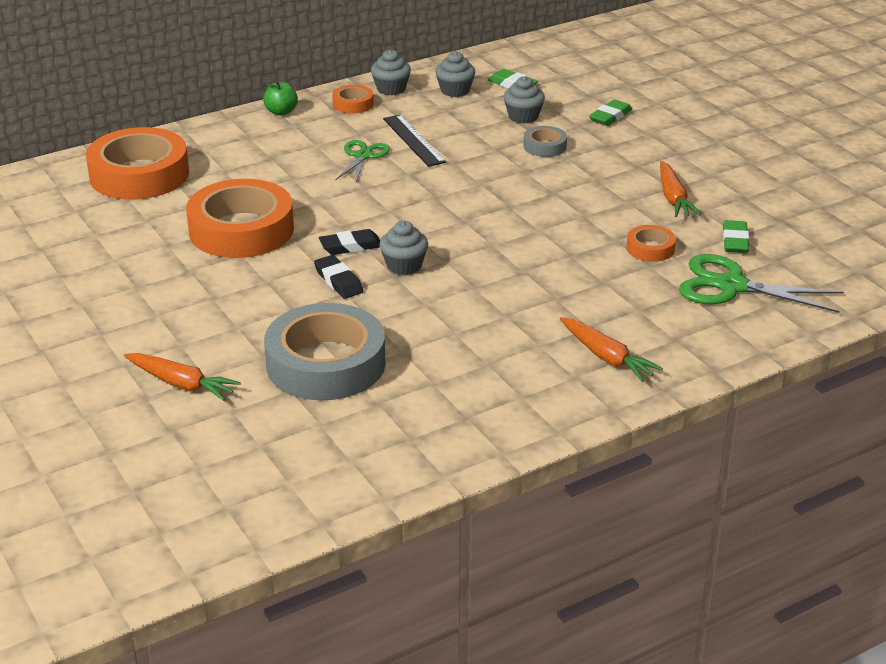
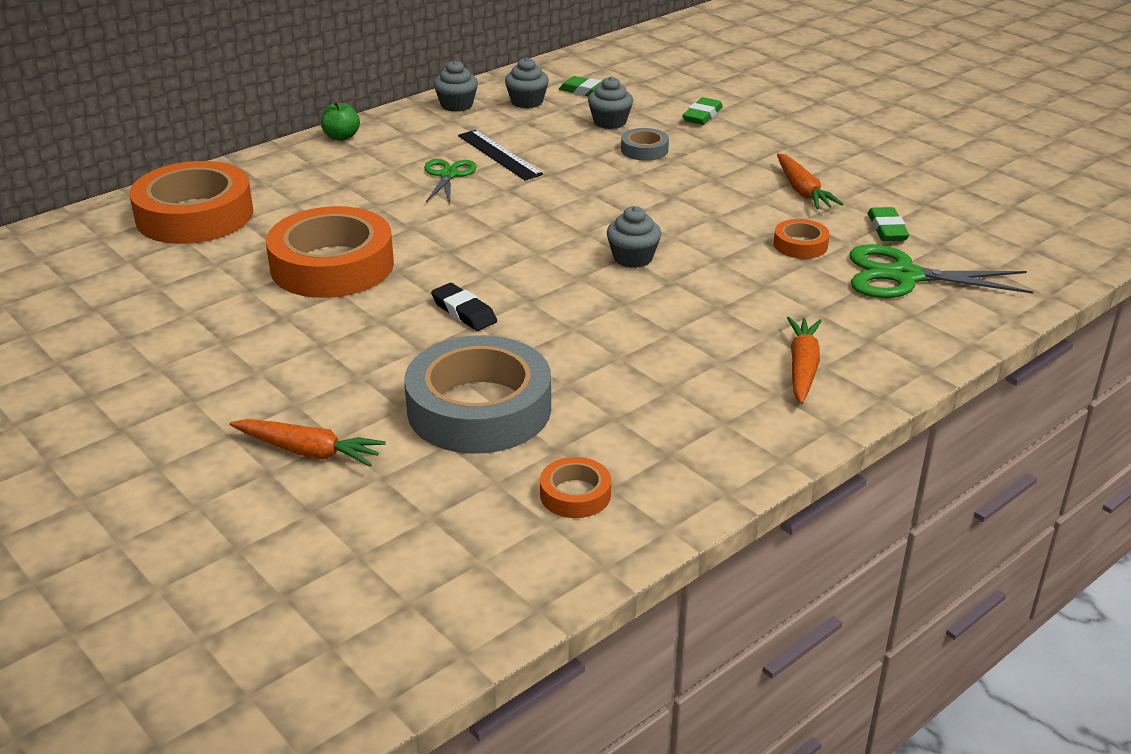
camera: 10 degrees left, 0 degrees up
black eraser [319,229,380,255] -> none
orange tape [332,85,374,114] -> orange tape moved to [540,457,611,518]
grey cupcake [380,221,428,275] -> grey cupcake moved to [607,206,661,268]
orange carrot [560,317,663,382] -> orange carrot turned 120 degrees counterclockwise [787,317,822,404]

